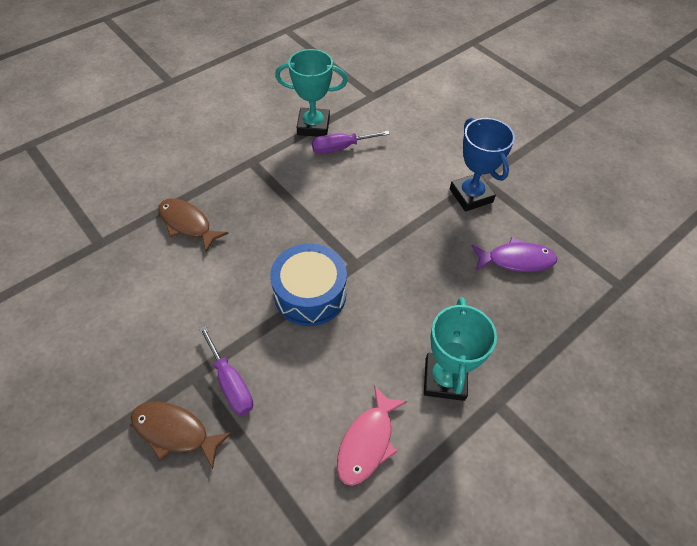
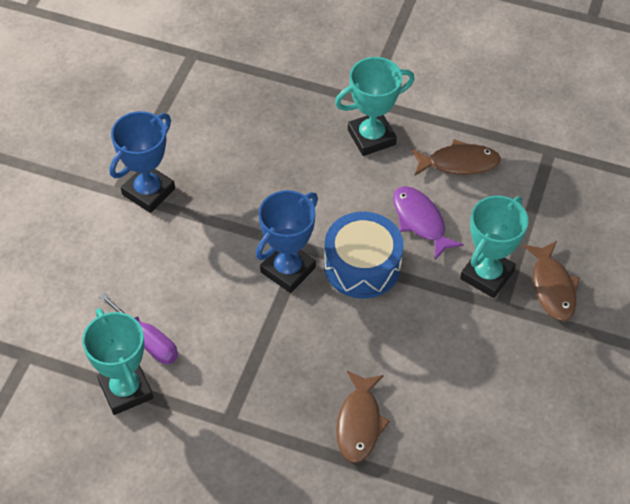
camera: 120 degrees left, 0 degrees up
purple screwdriver [199,325,253,416] -> turquoise trophy [460,196,528,298]
pink fish [337,385,408,486] -> brown fish [411,139,501,176]
purple fish [472,237,557,272] -> purple fish moved to [393,186,464,260]
none -> blue trophy [256,190,318,293]

